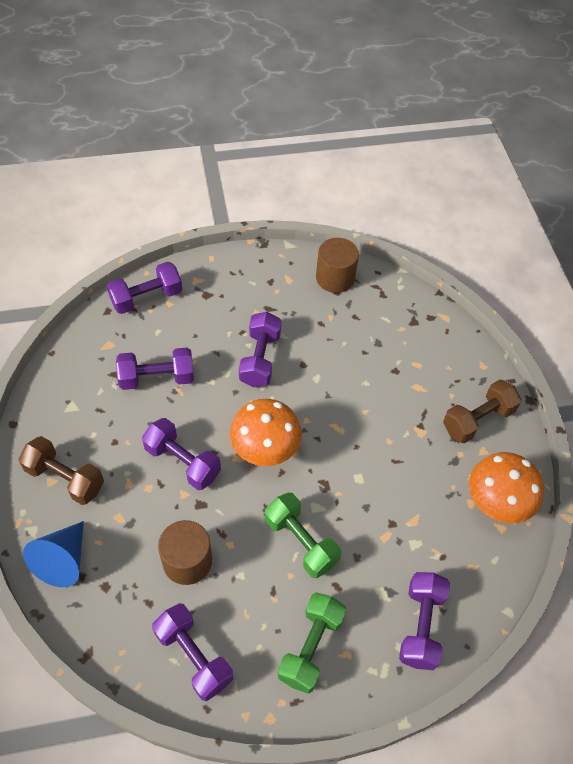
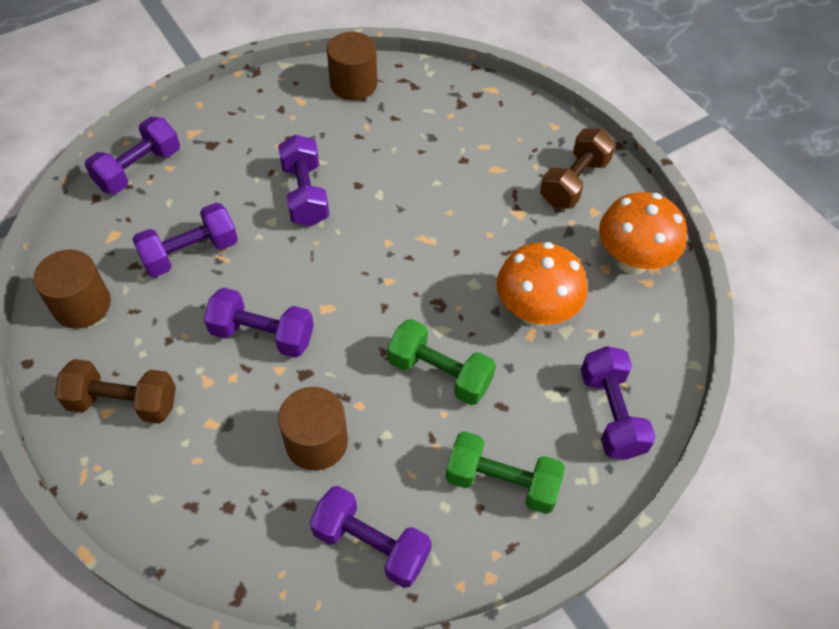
camera: 20 degrees left, 0 degrees up
blue cone [23,521,84,587] -> none
orange mushroom [230,399,302,466] -> orange mushroom moved to [497,242,587,327]
green dumbbell [278,592,347,694] -> green dumbbell turned 75 degrees counterclockwise [445,431,565,514]
none -> brown cylinder [33,250,111,328]

